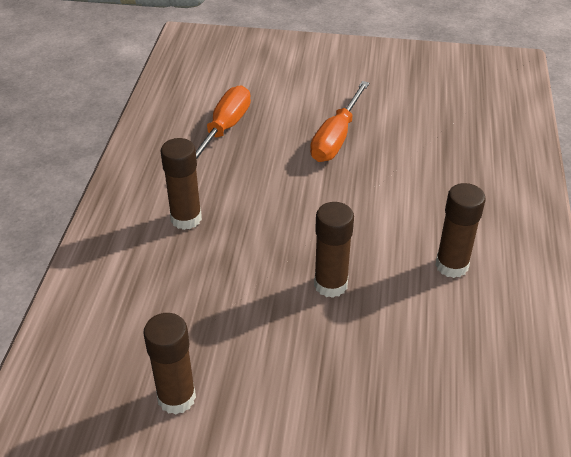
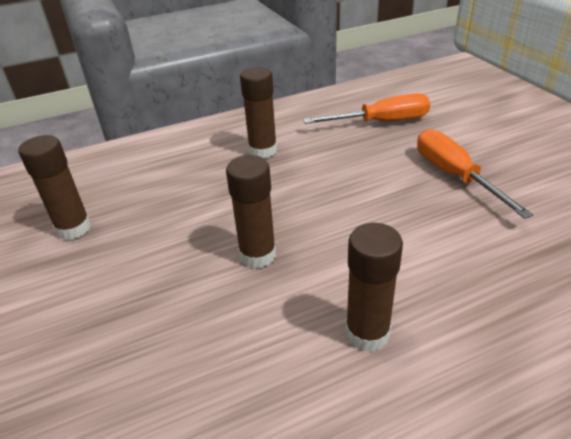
camera: 60 degrees right, 5 degrees down
orange screwdriver [310,81,369,162] -> orange screwdriver turned 75 degrees clockwise [417,129,533,219]

